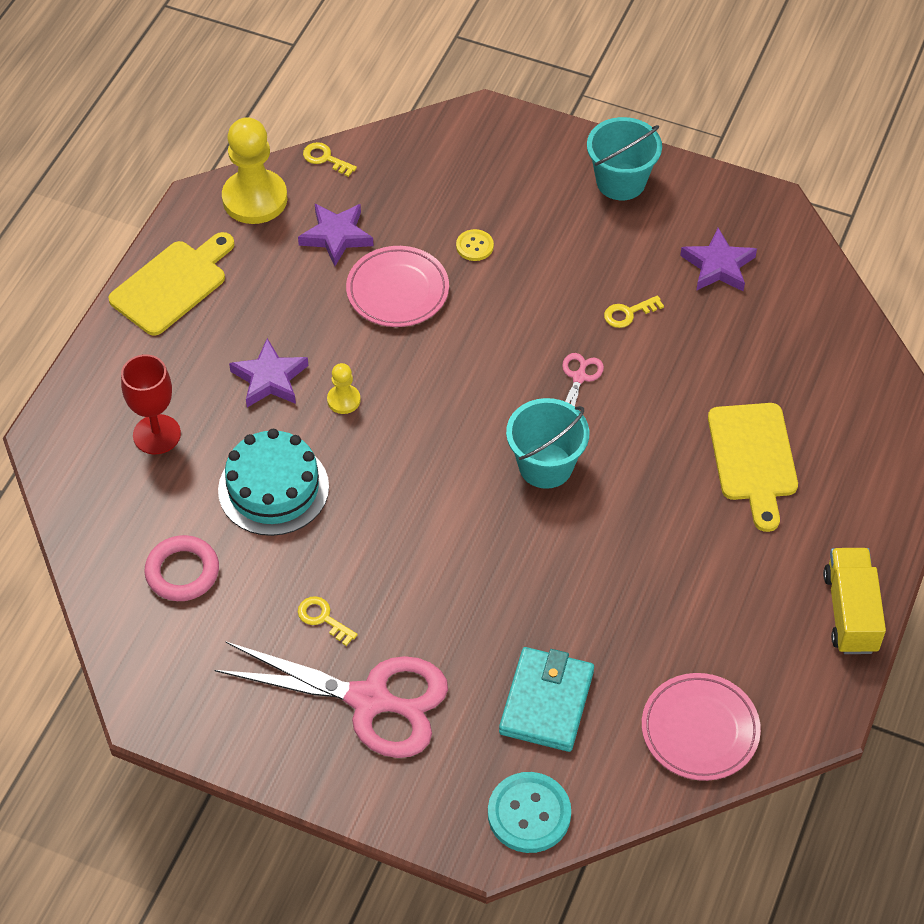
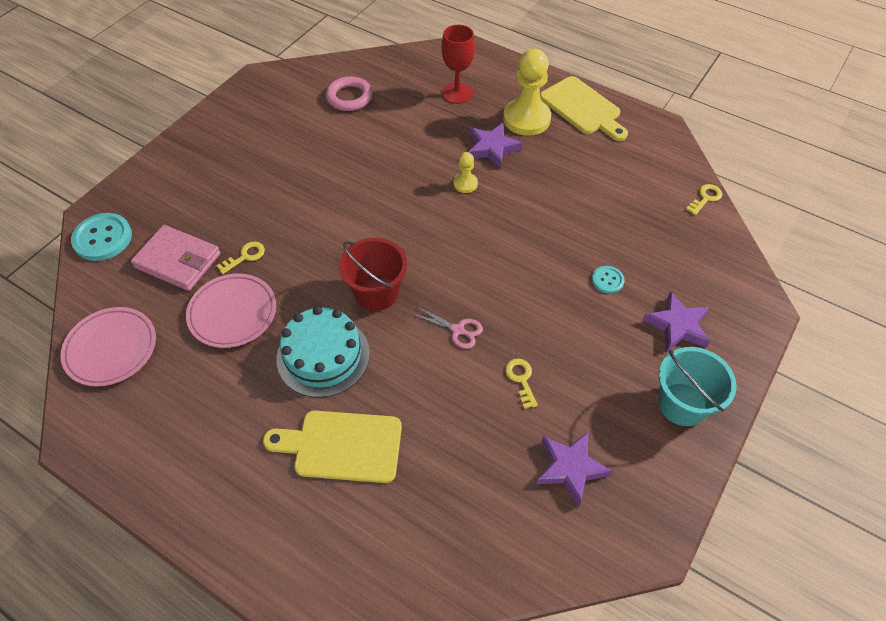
camera: 100 degrees right, 0 degrees up
pink scissors [214,642,448,758] -> none
turquoise cake [218,429,329,536] -> turquoise cake moved to [276,306,370,398]
yellow pawn [222,117,287,224] -> yellow pawn moved to [503,49,551,136]
purple star [298,204,374,266] -> purple star moved to [643,291,710,352]
yellow key [298,596,358,646] -> yellow key moved to [217,242,265,274]
pink plate [346,246,449,327] -> pink plate moved to [186,273,276,348]
yellow button [456,229,494,261] -> turquoise button [592,266,624,294]
turquoise wallet [499,647,594,752] -> pink wallet [131,225,221,291]
turquoise bucket [506,398,589,489] -> red bucket [339,238,407,311]
yellow truck [823,548,886,654] -> none

